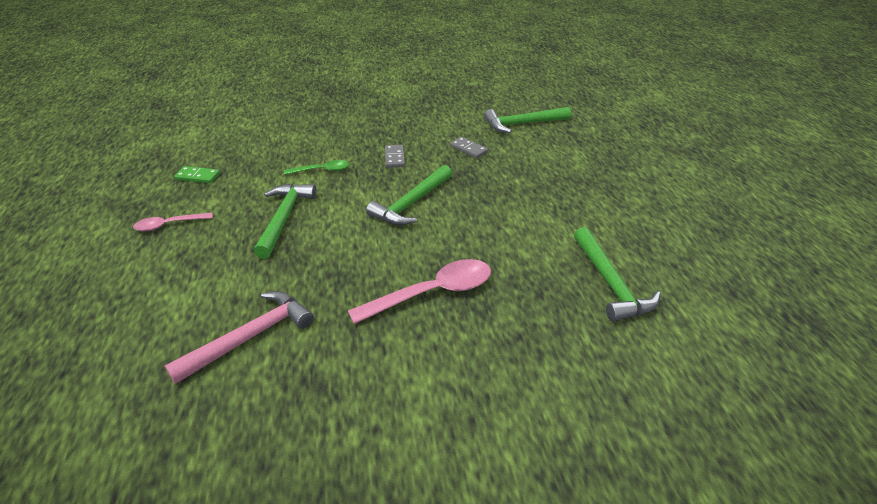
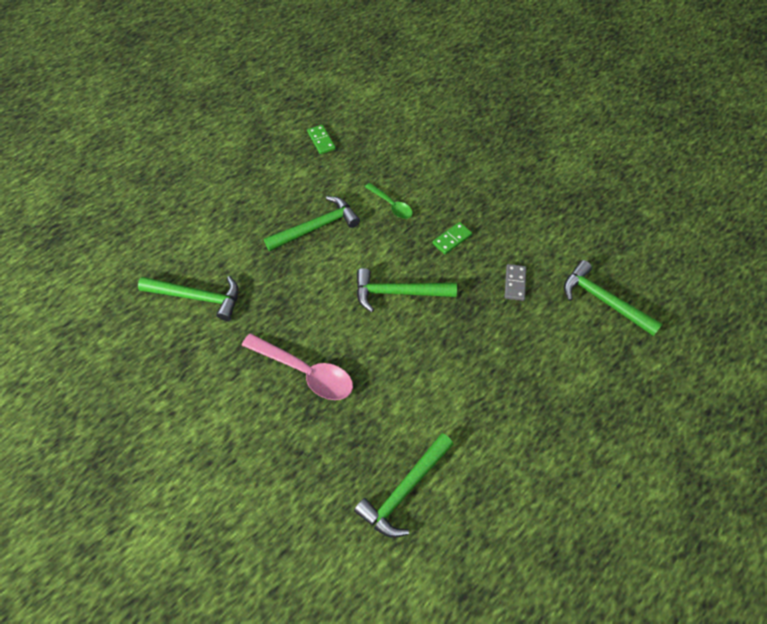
camera: 55 degrees right, 20 degrees up
pink spoon [133,213,213,231] -> none
pink hammer [165,291,314,384] -> green hammer [138,276,239,321]
grey domino [385,145,405,168] -> green domino [432,222,472,254]

